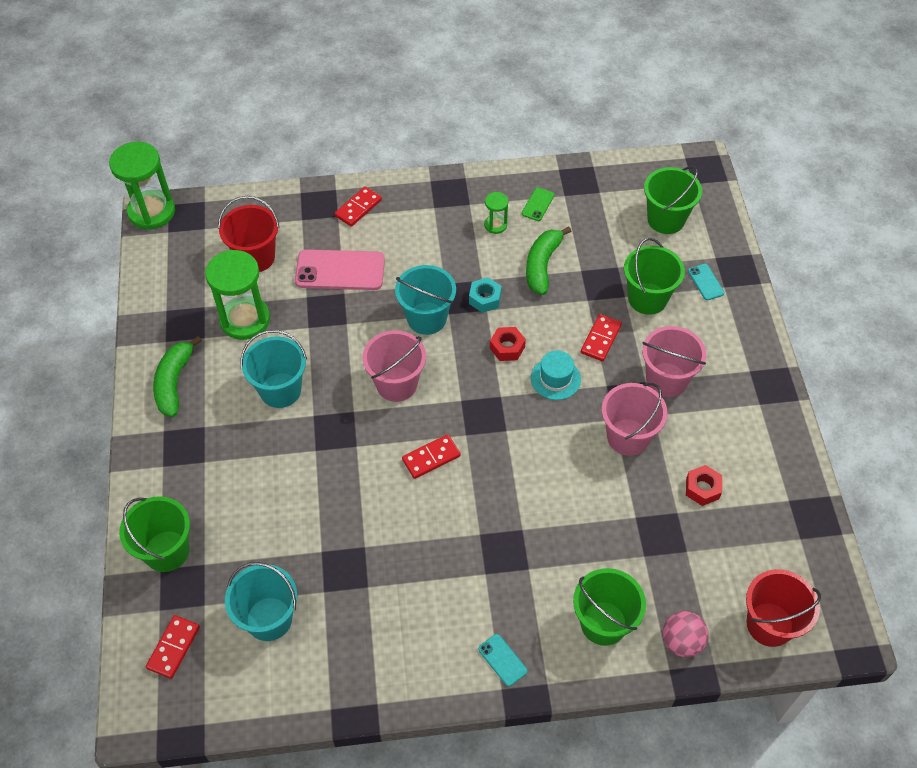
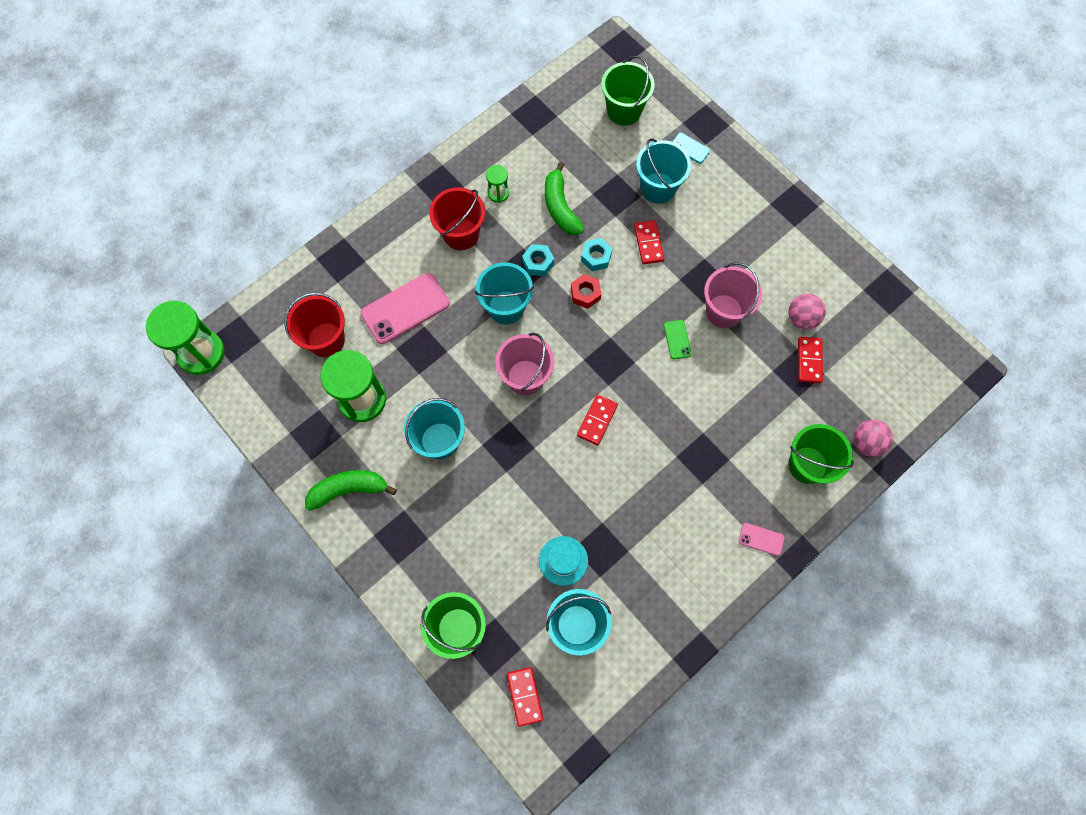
camera: 35 degrees left, 15 degrees up
green banana [153,336,202,417] -> green banana turned 105 degrees clockwise [305,470,397,511]
red domino [335,186,382,227] -> red domino moved to [798,337,823,383]
turquoise phone [478,634,527,686] -> pink phone [739,523,785,556]
green phone [522,187,554,221] -> green phone moved to [664,320,692,359]
turquoise hat [531,350,581,400] -> turquoise hat moved to [539,536,588,586]
green bucket [624,238,685,315] -> turquoise bucket [636,138,691,204]
pink bucket [642,326,706,397] -> none
red nut [686,465,722,506] -> pink ball [788,294,826,330]
red bucket [746,569,821,647] -> red bucket moved to [429,187,485,250]
none -> turquoise nut [581,238,613,271]

